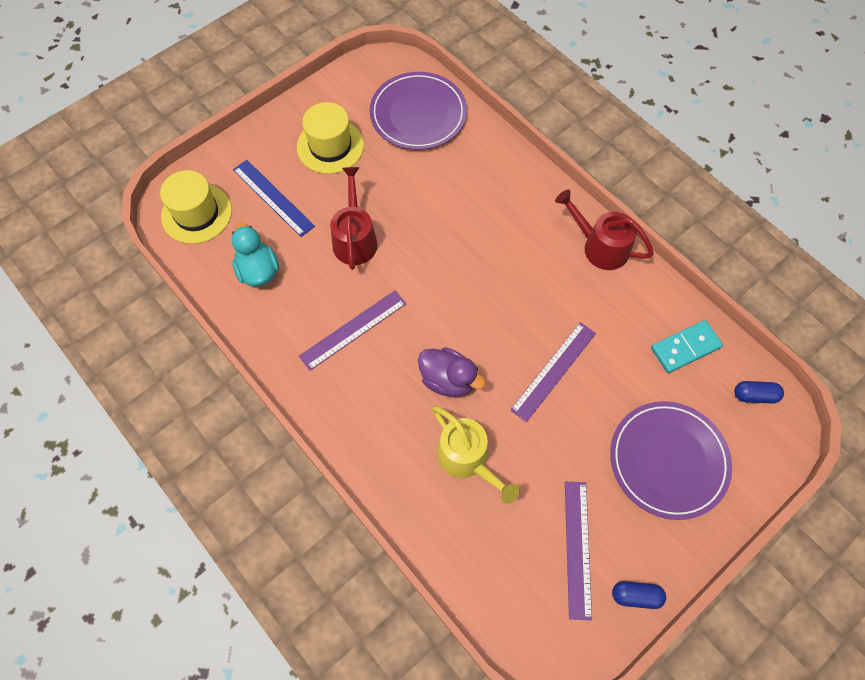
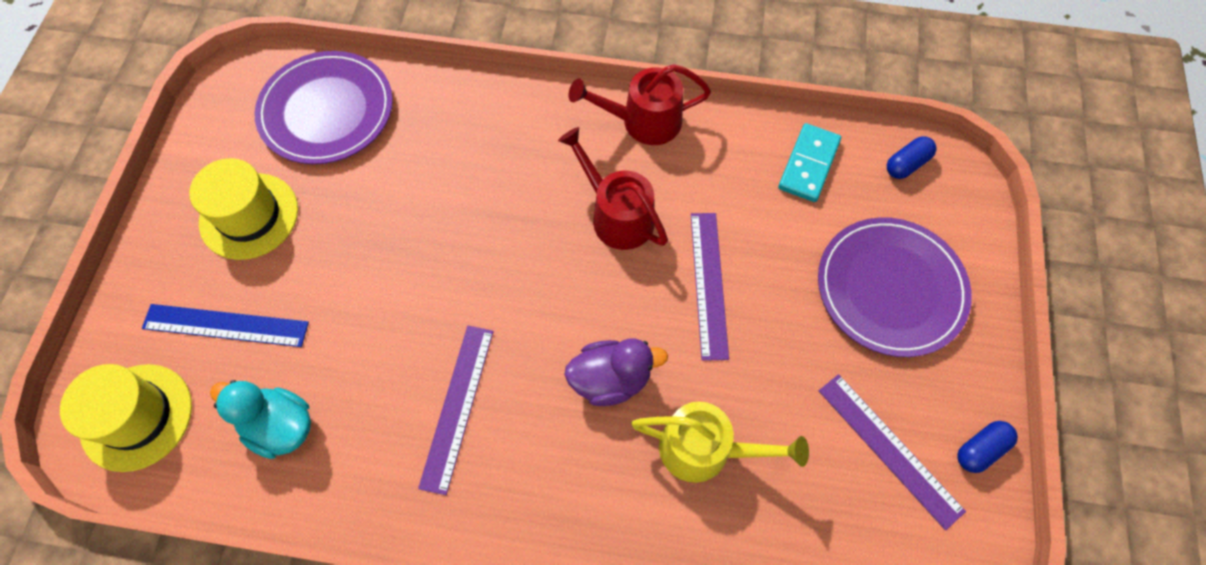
camera: 40 degrees left, 0 degrees up
red watering can [330,167,378,270] -> red watering can moved to [558,127,668,250]

